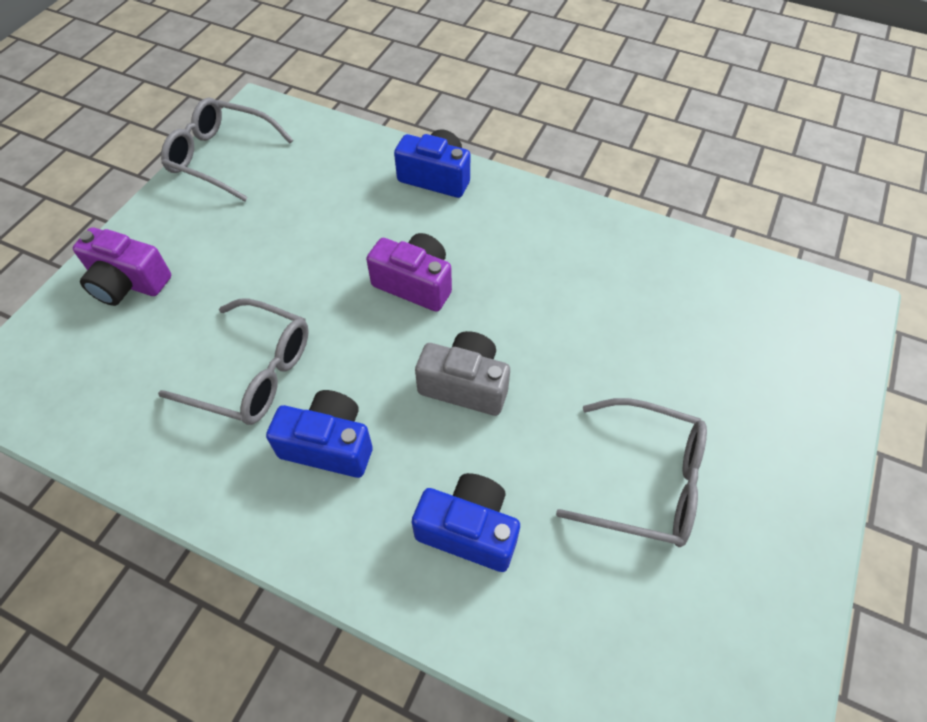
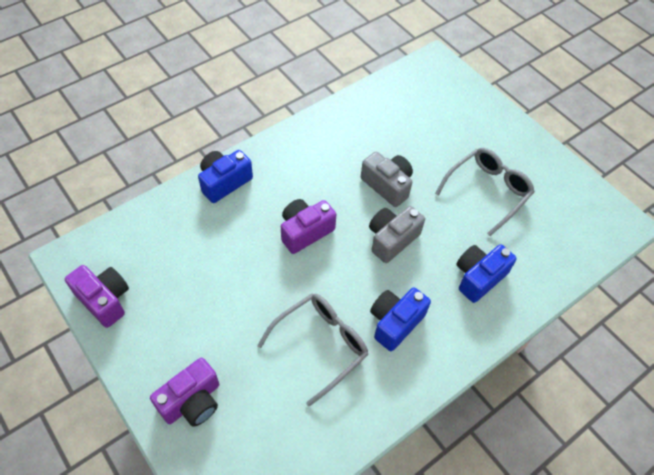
camera: 65 degrees left, 0 degrees up
grey glasses [161,98,293,201] -> purple camera [65,265,129,328]
none -> grey camera [361,152,413,207]

